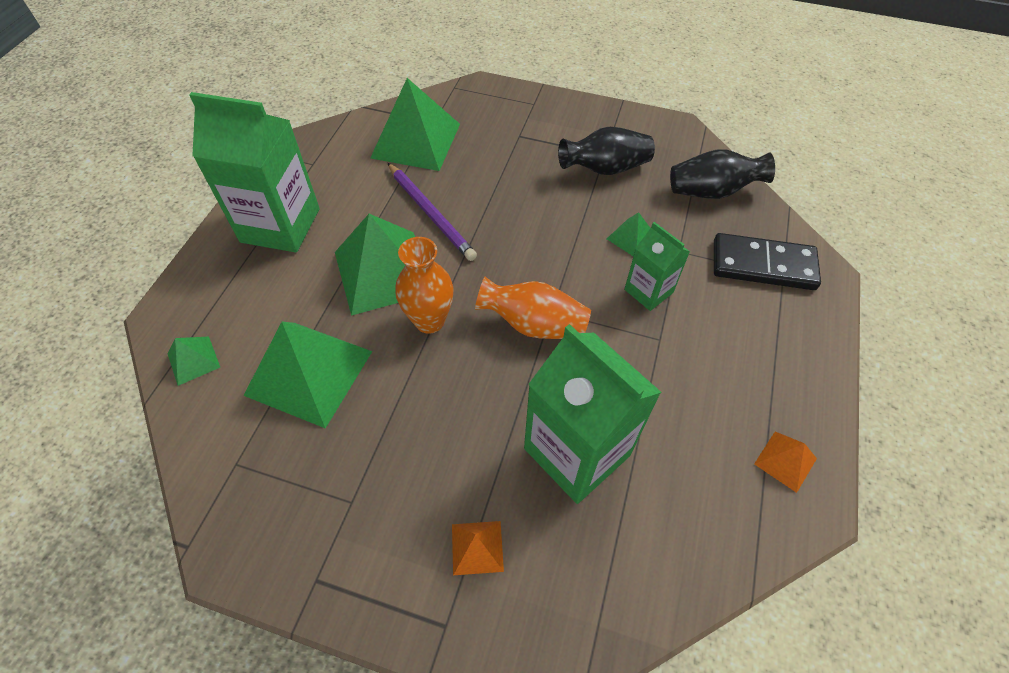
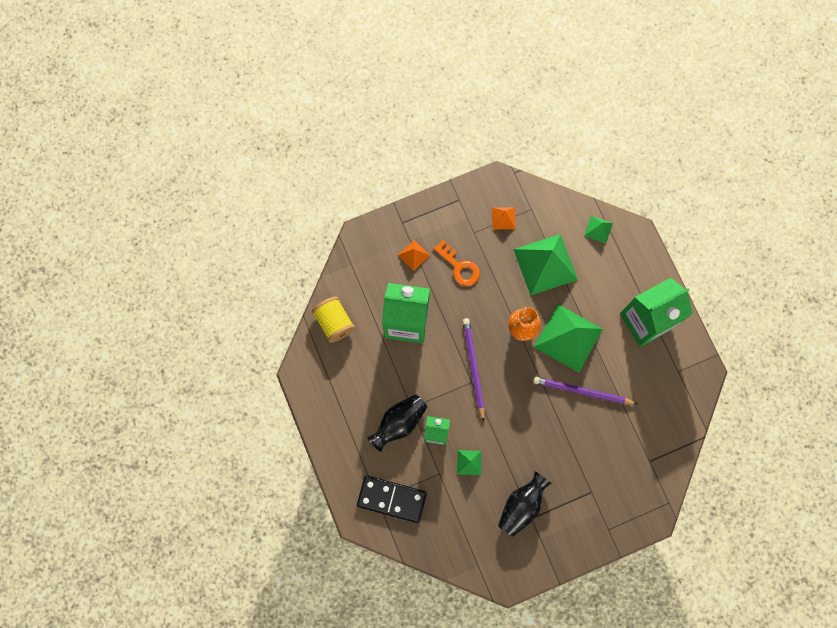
camera: 140 degrees right, 20 degrees up
green pyramid [370,78,460,171] -> none
orange vase [475,277,591,339] -> purple pencil [462,318,485,422]
black vase [670,149,775,199] -> black vase moved to [367,394,427,452]
black domino [714,233,821,290] -> black domino turned 45 degrees clockwise [357,475,427,523]
orange pyramid [754,432,817,493] -> orange pyramid moved to [492,207,516,229]
none -> yellow spool [312,296,355,343]
none -> orange key [433,240,480,286]

